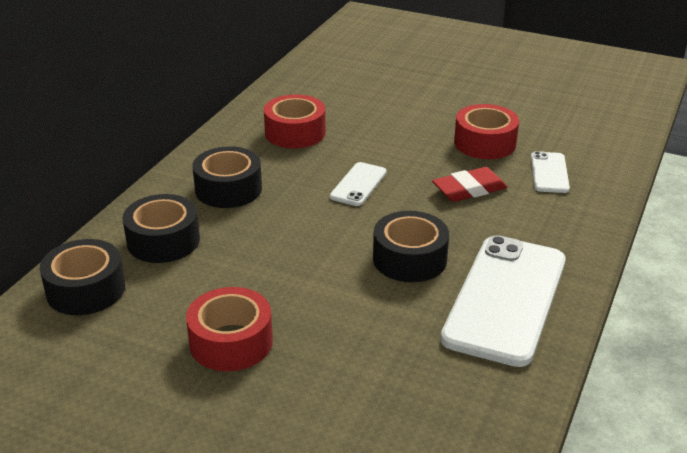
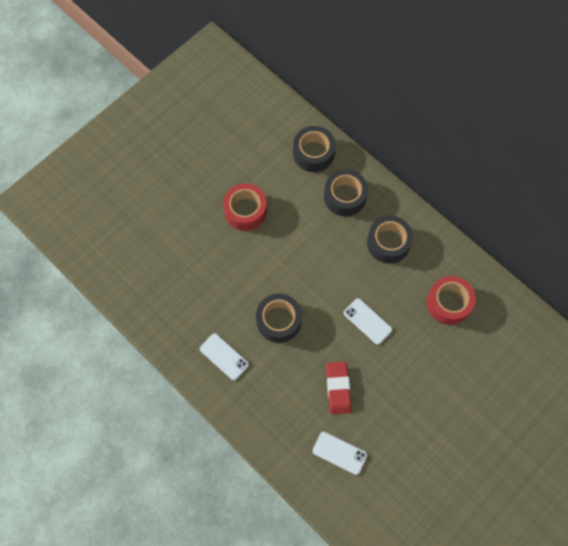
camera: 110 degrees right, 35 degrees up
white phone [441,235,566,367] -> white phone [200,333,249,380], size x0.47
red tape [454,104,519,159] -> none

